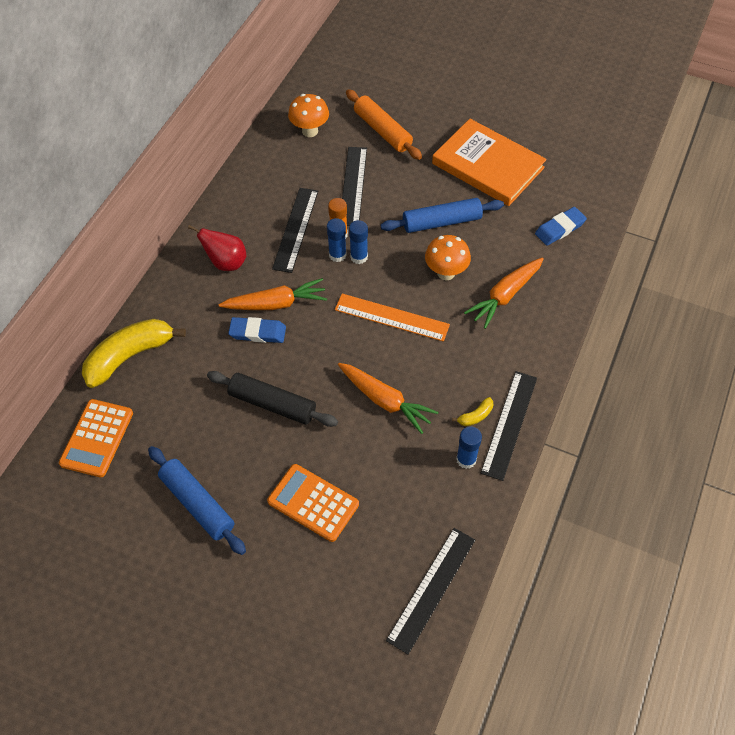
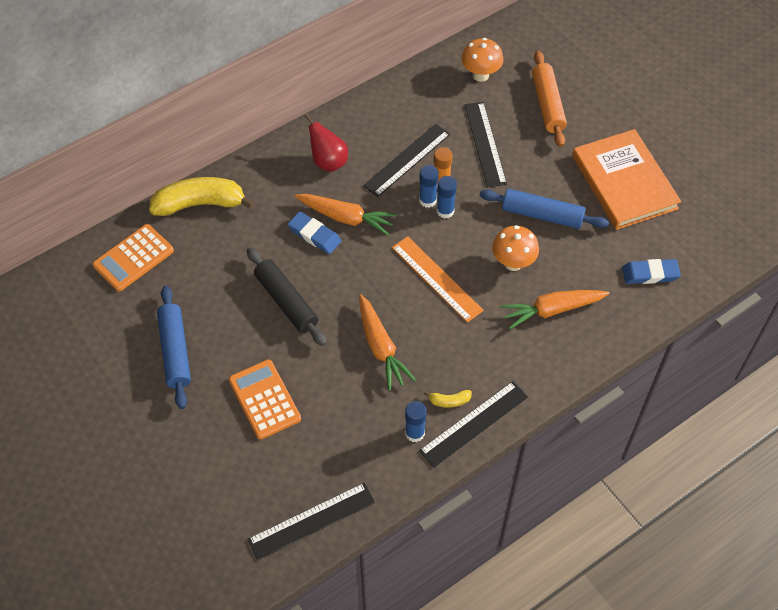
camera: 30 degrees right, 0 degrees up
black ruler [342,147,367,226] -> black ruler turned 45 degrees counterclockwise [465,102,507,187]

